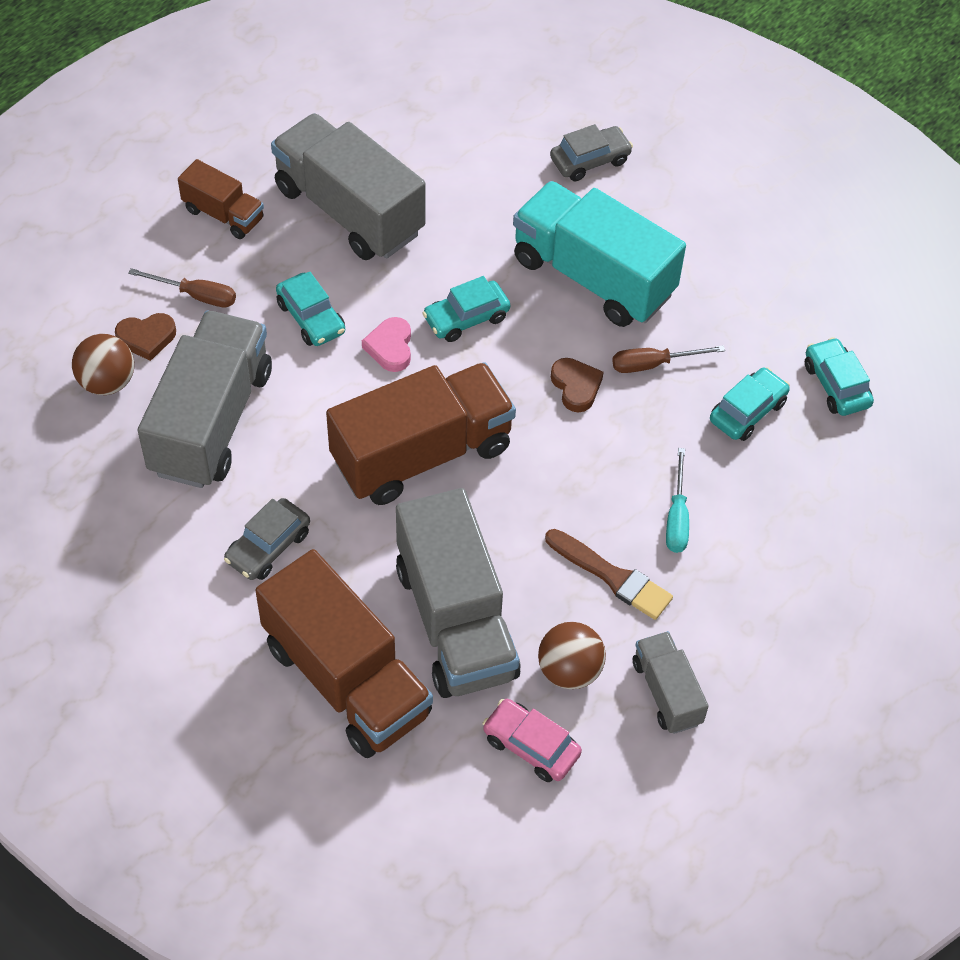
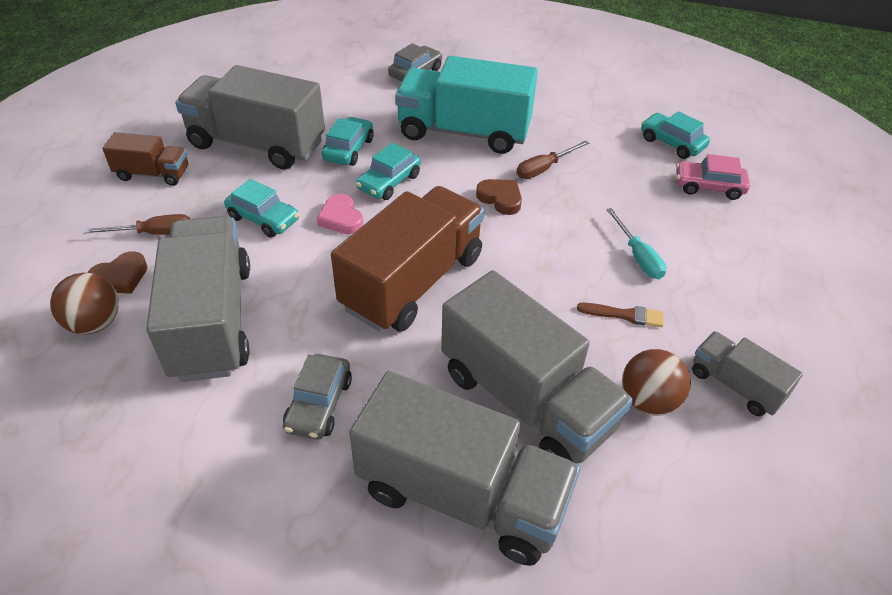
camera: 25 degrees left, 10 degrees down
brown truck [256,549,433,758] -> grey truck [349,371,581,566]
pink car [482,699,582,782] -> pink car moved to [676,154,750,200]
brown brush [545,529,673,620] -> brown brush [577,303,664,327], size x0.66
turquoise car [710,367,790,441] -> turquoise car moved to [322,117,374,166]

